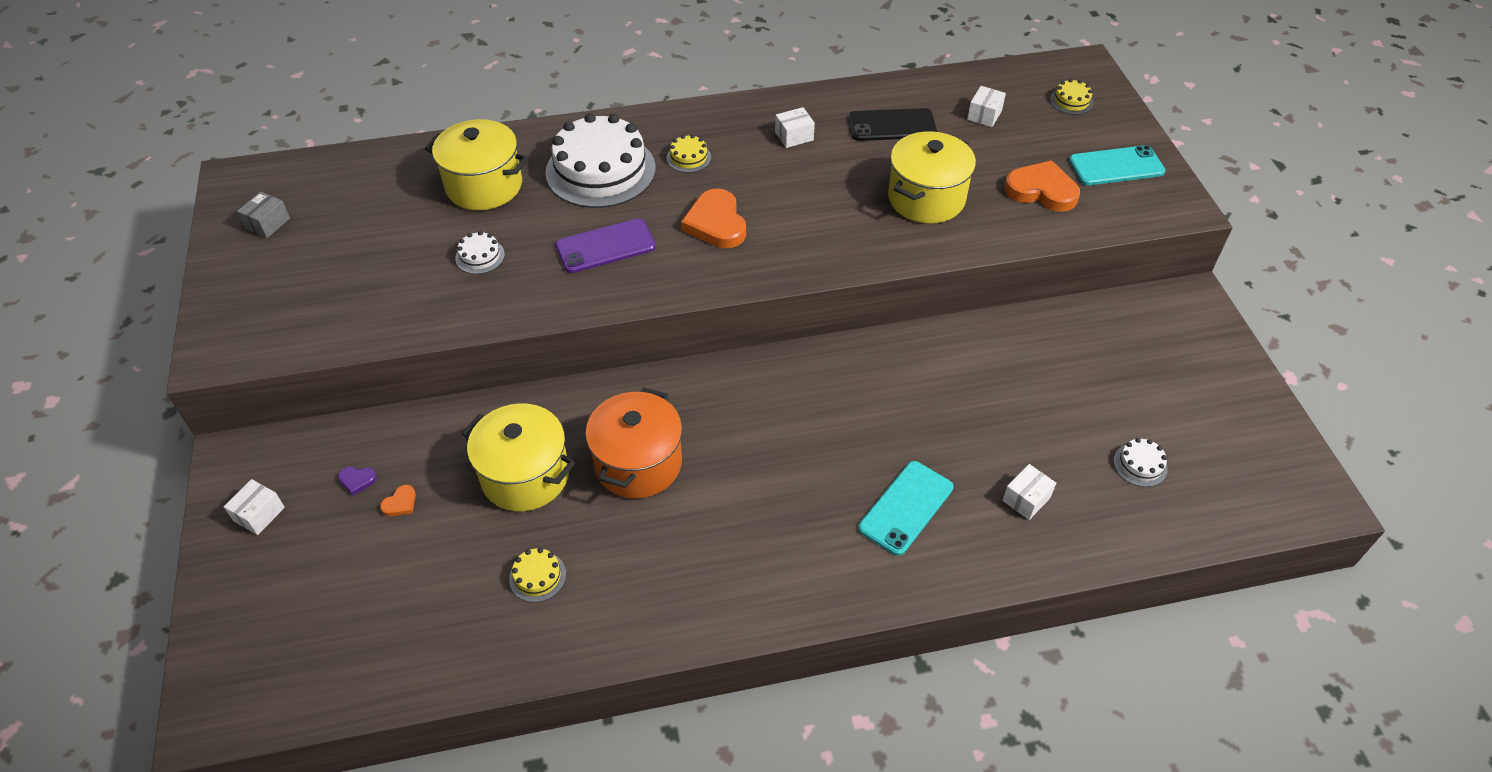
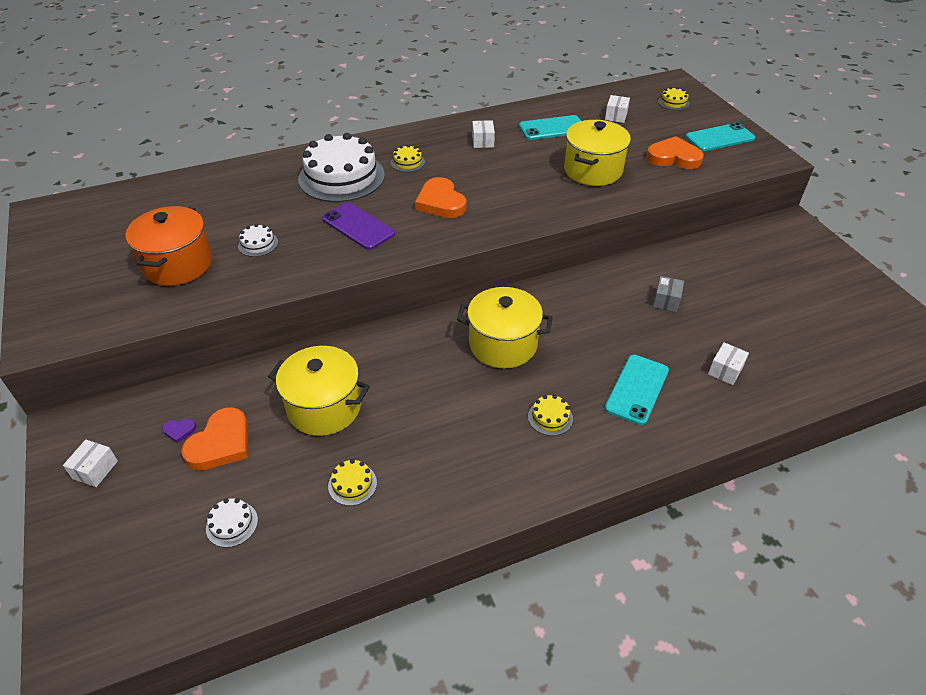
camera: 10 degrees left, 5 degrees down
grey box [237,192,290,238] -> grey box moved to [653,276,684,312]
orange heart [380,485,416,517] -> orange heart [181,407,248,470], size x2.26
yellow pot [425,119,528,210] -> yellow pot moved to [457,287,553,368]
purple phone [555,218,656,273] -> purple phone turned 75 degrees clockwise [322,202,395,250]
orange pot [585,388,682,499] -> orange pot moved to [126,206,212,286]
white box [775,107,815,148] -> white box turned 60 degrees counterclockwise [472,120,495,148]
black phone [849,108,937,141] -> turquoise phone [519,115,581,140]
white cake [1114,438,1168,487] -> white cake moved to [206,498,258,548]
none -> yellow cake [528,395,573,436]

